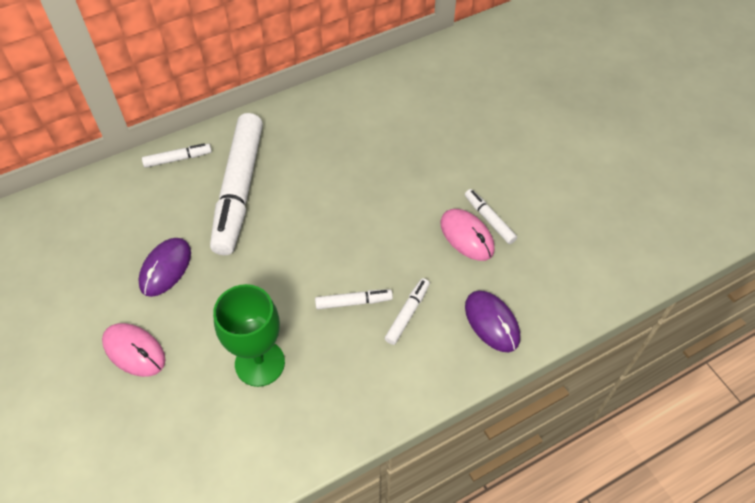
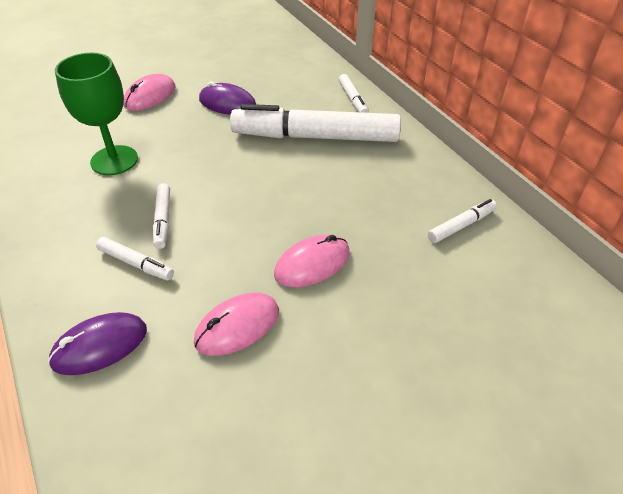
camera: 90 degrees right, 10 degrees down
white marker [465,189,517,244] -> white marker moved to [428,199,497,243]
none -> pink mouse [274,235,350,287]

